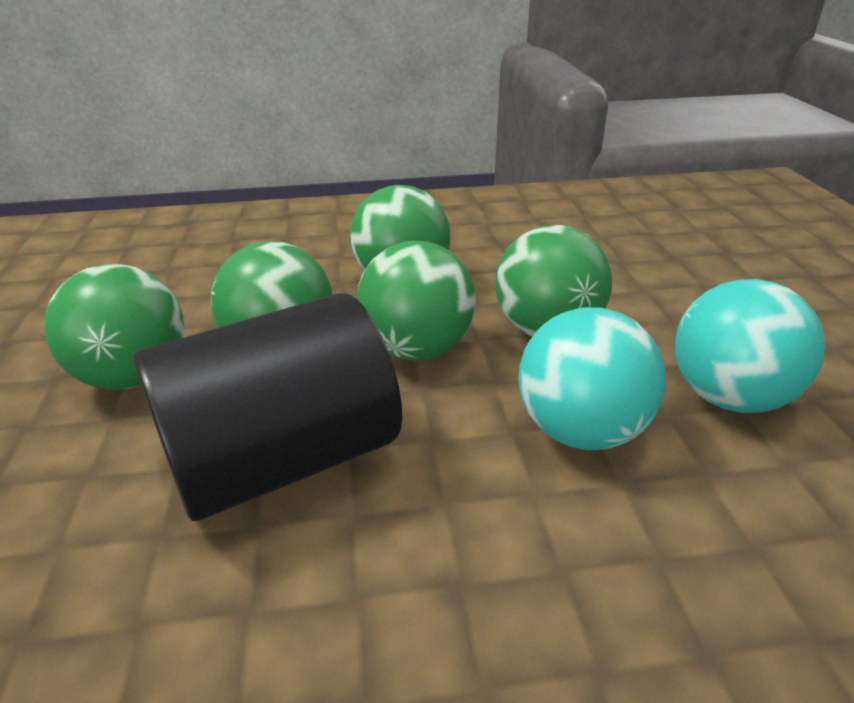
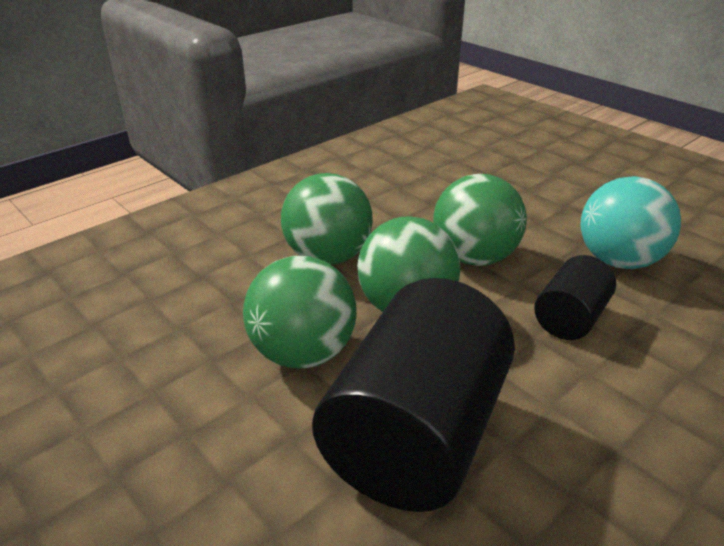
camera: 35 degrees left, 0 degrees up
green ball [44,264,184,390] -> none
turquoise ball [519,307,666,450] -> black cylinder [534,255,616,340]

